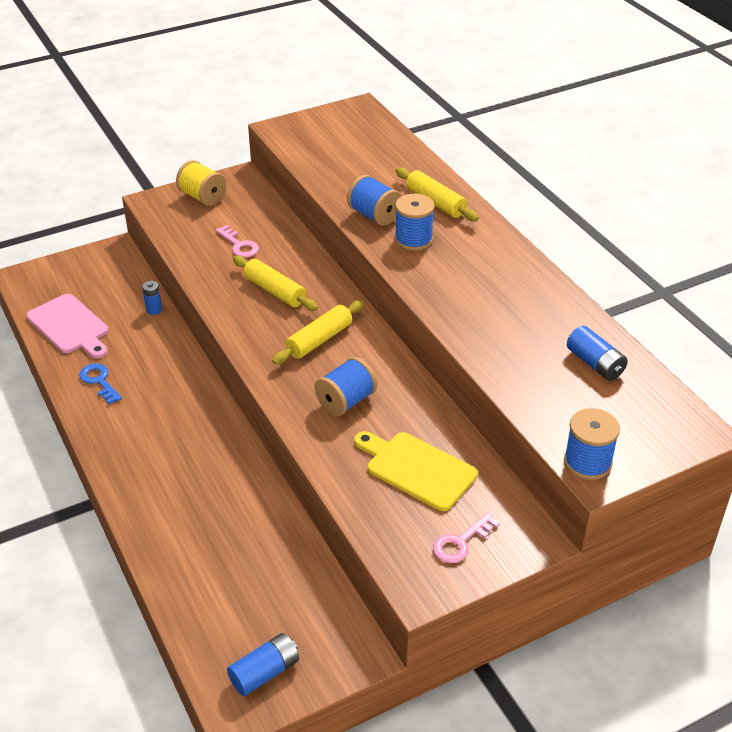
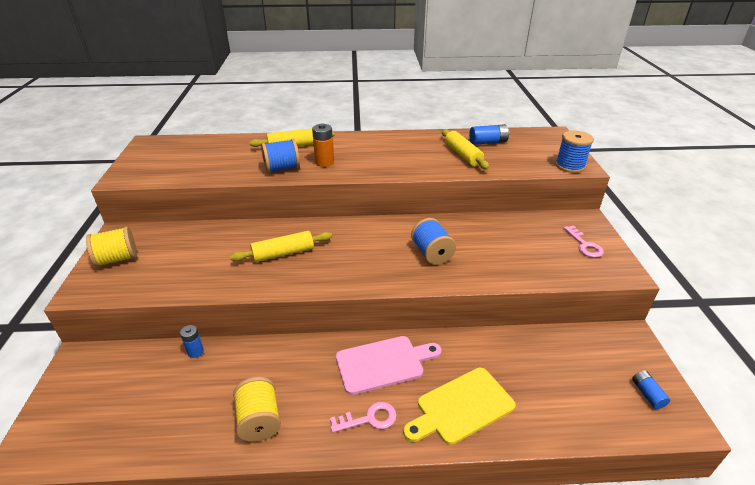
camera: 65 degrees left, 5 degrees down
pink cutting board [26,294,108,359] -> pink cutting board moved to [336,336,442,395]
blue key [79,363,122,404] -> yellow spool [233,377,281,442]
pink key [216,225,259,258] -> pink key moved to [330,402,397,433]
blue battery [227,633,299,696] -> blue battery [632,370,670,409], size x0.66
yellow rolling pin [272,300,364,364] -> yellow rolling pin moved to [442,129,489,169]
yellow cutting board [354,431,478,511] -> yellow cutting board moved to [403,368,516,445]
blue spool [394,194,435,251] -> orange battery [312,123,334,167]

